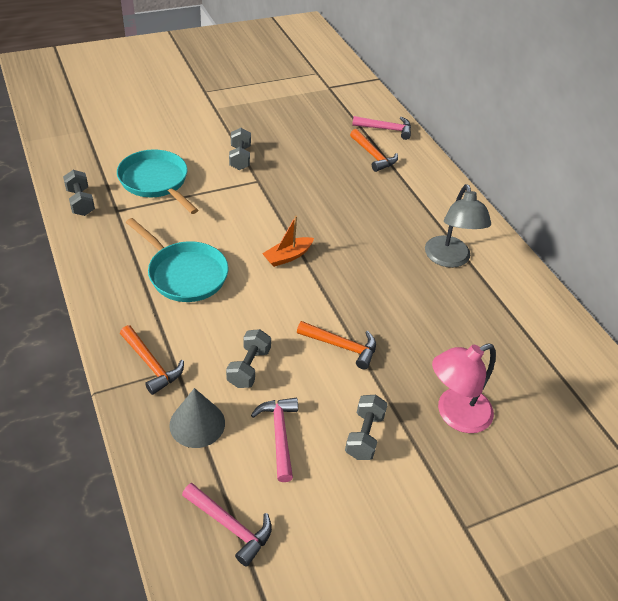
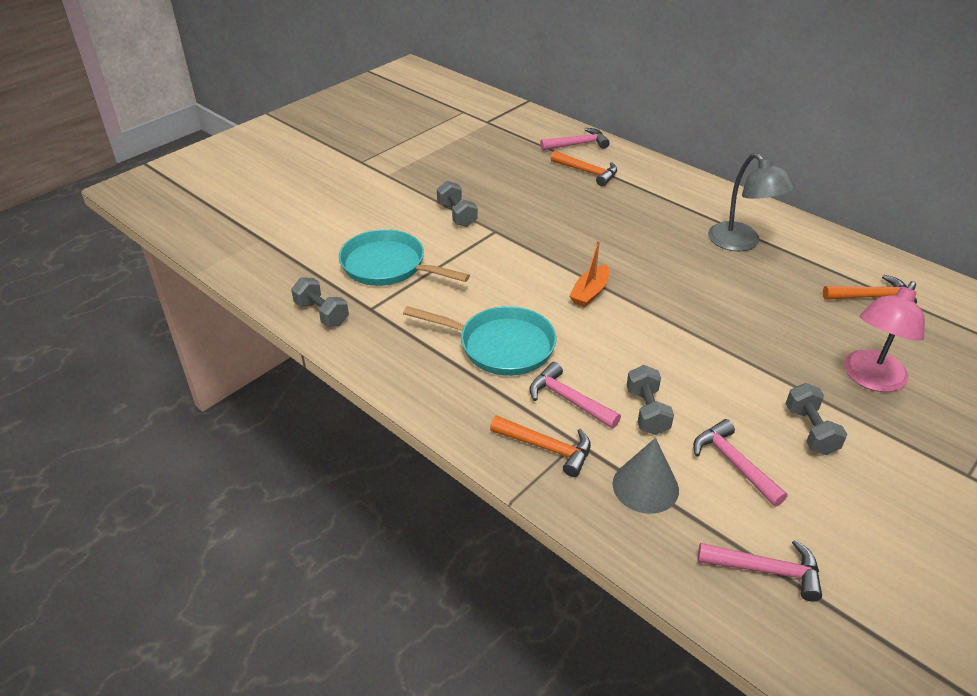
camera: 20 degrees left, 5 degrees down
orange hammer [297,321,376,369] -> orange hammer moved to [823,275,917,303]
none -> pink hammer [530,362,621,429]

